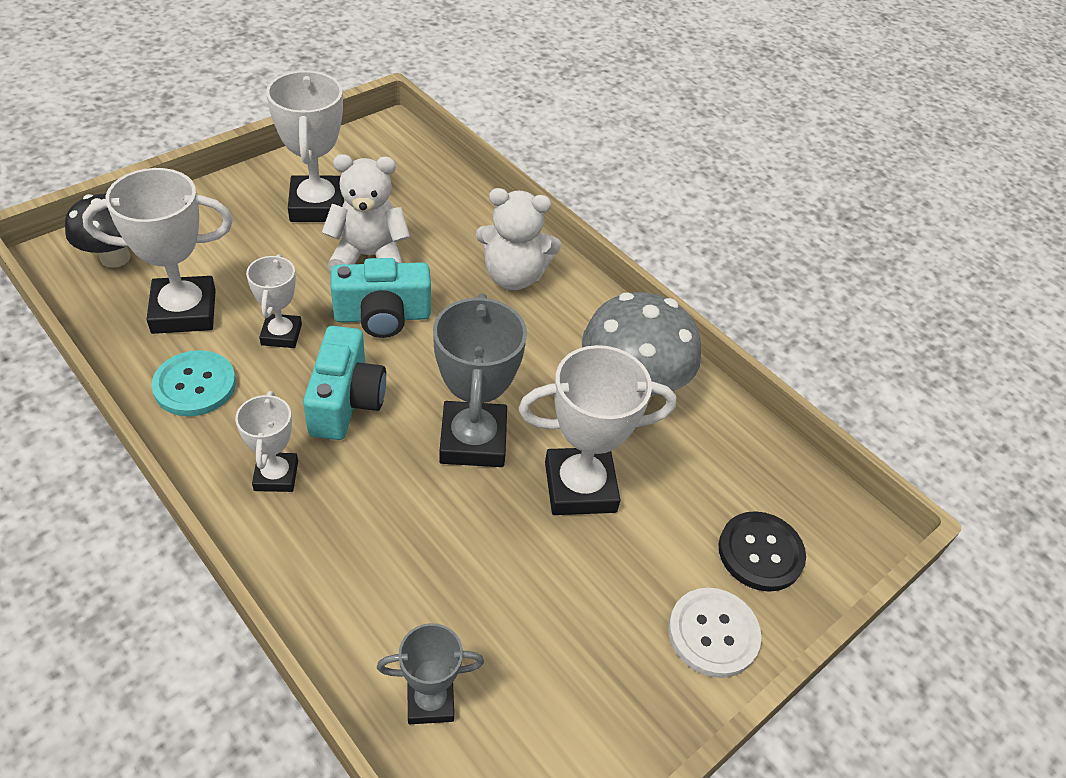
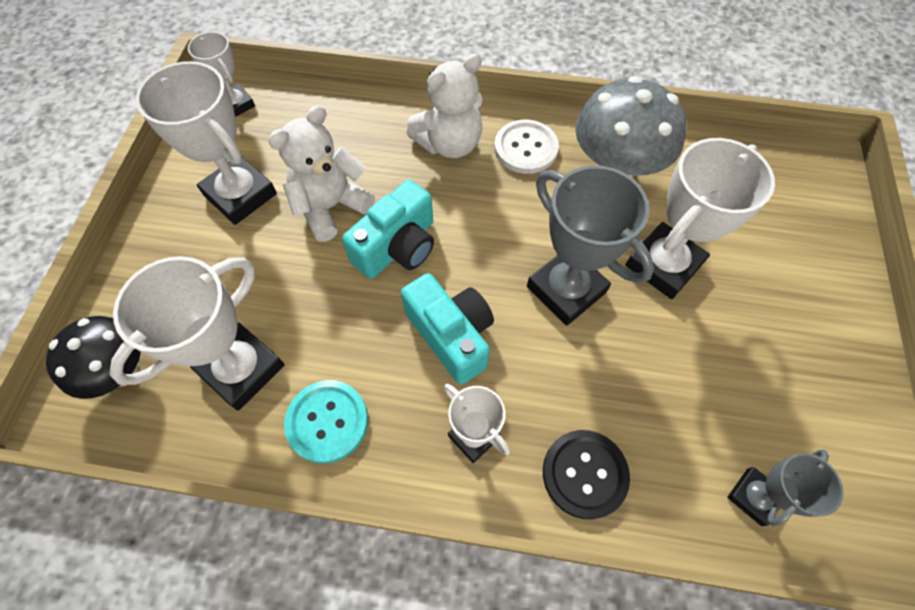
camera: 35 degrees left, 15 degrees up
white trophy [246,254,302,348] -> white trophy moved to [188,32,255,117]
white button [668,588,762,678] -> white button moved to [495,120,559,174]
black button [719,511,806,592] -> black button moved to [543,430,630,519]

